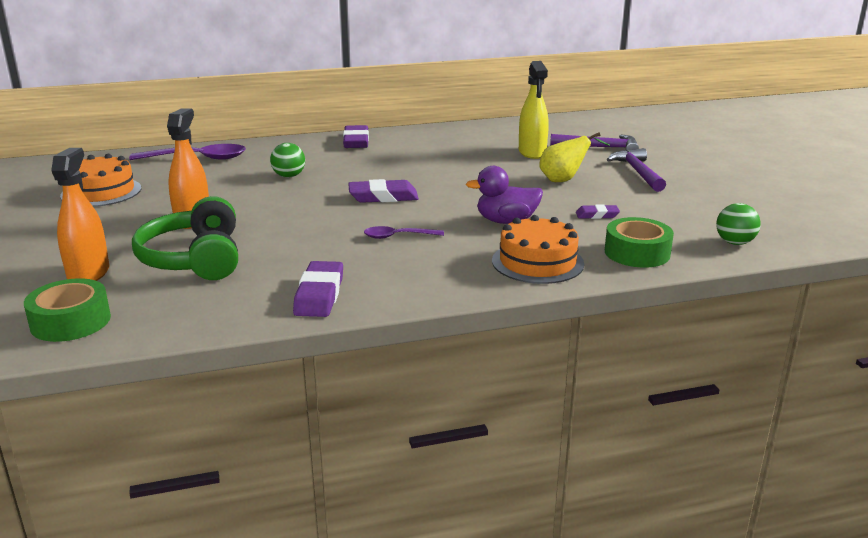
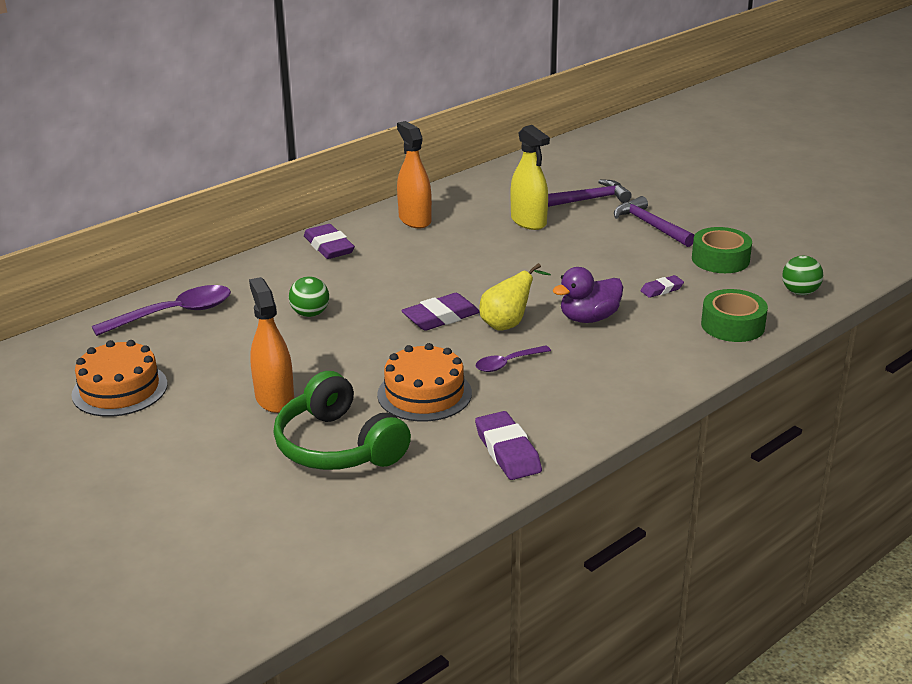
camera: 25 degrees left, 5 degrees up
green tape [24,278,111,342] -> green tape moved to [692,227,752,273]
orange spray bottle [51,148,109,281] -> orange spray bottle moved to [397,121,432,228]
orange cake [492,215,584,284] -> orange cake moved to [377,343,472,422]
yellow pear [539,132,610,182] -> yellow pear moved to [479,263,551,331]

